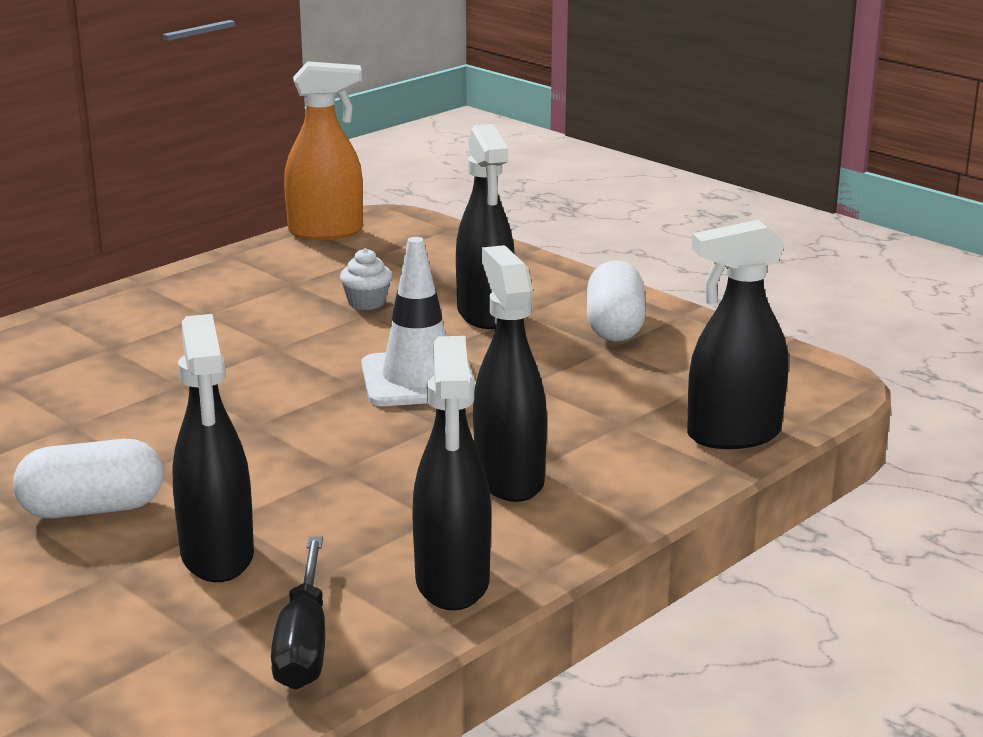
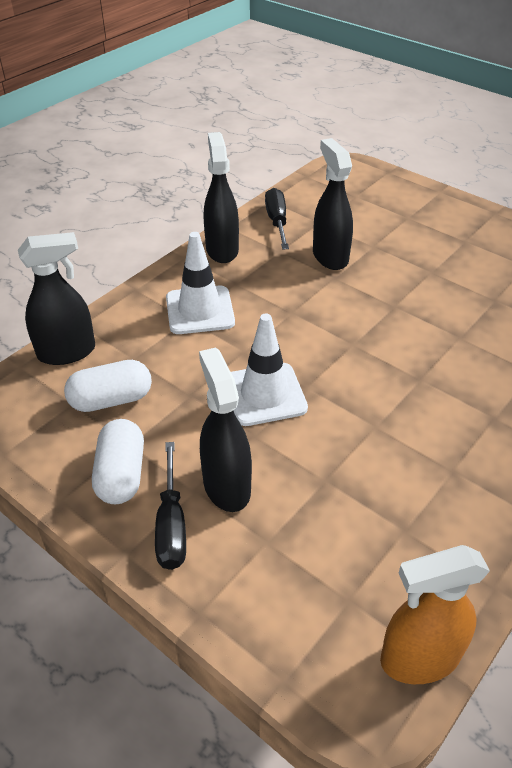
camera: 175 degrees right, 20 degrees up
white capsule [13,439,163,518] -> white capsule moved to [64,360,152,412]
white cupcake [340,248,392,310] -> none
black spray bottle [473,245,547,502] -> white traffic cone [166,232,235,334]
none -> black screwdriver [155,442,186,570]

